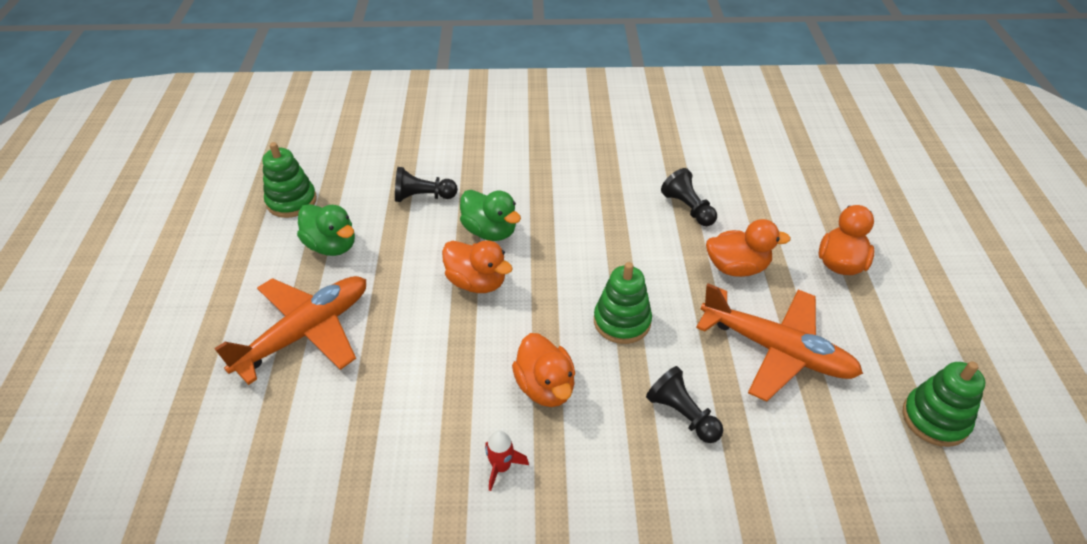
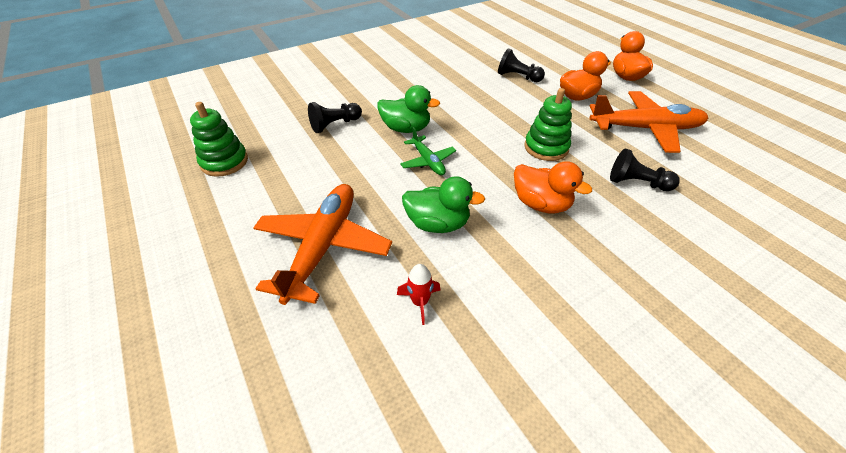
camera: 30 degrees left, 0 degrees up
green duck [297,204,355,256] -> green duck moved to [402,176,485,233]
orange duck [442,240,513,293] -> green plane [400,127,456,175]
red rocket [485,430,529,491] -> red rocket moved to [397,264,440,325]
green stacking toy [903,361,985,447] -> none

